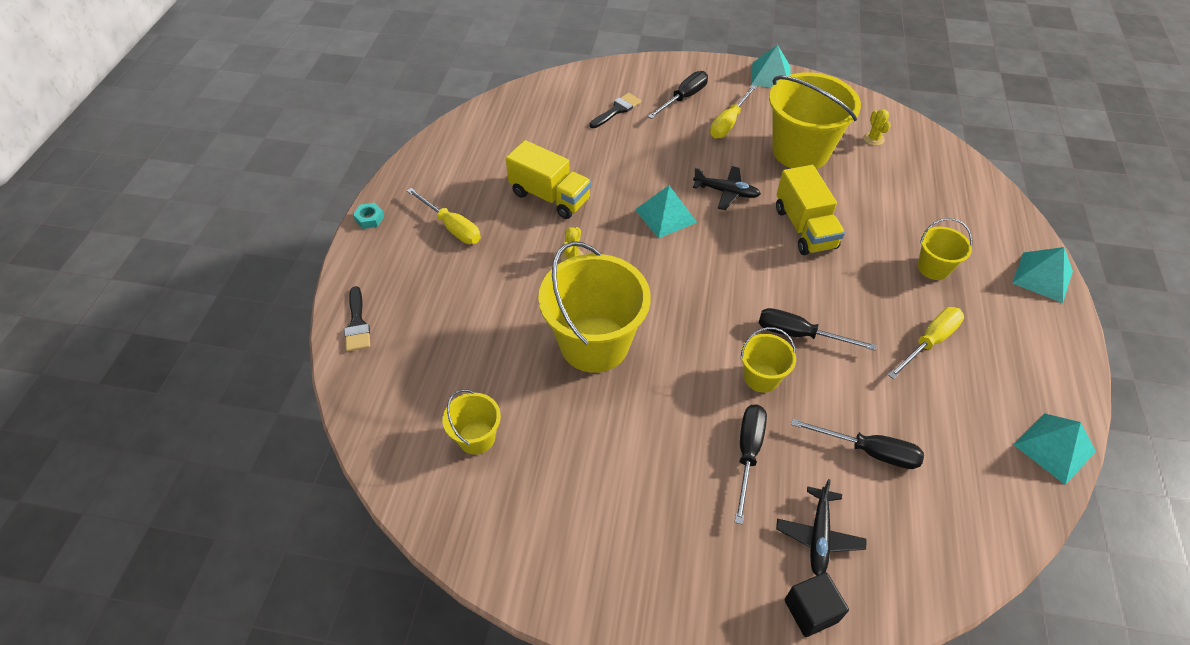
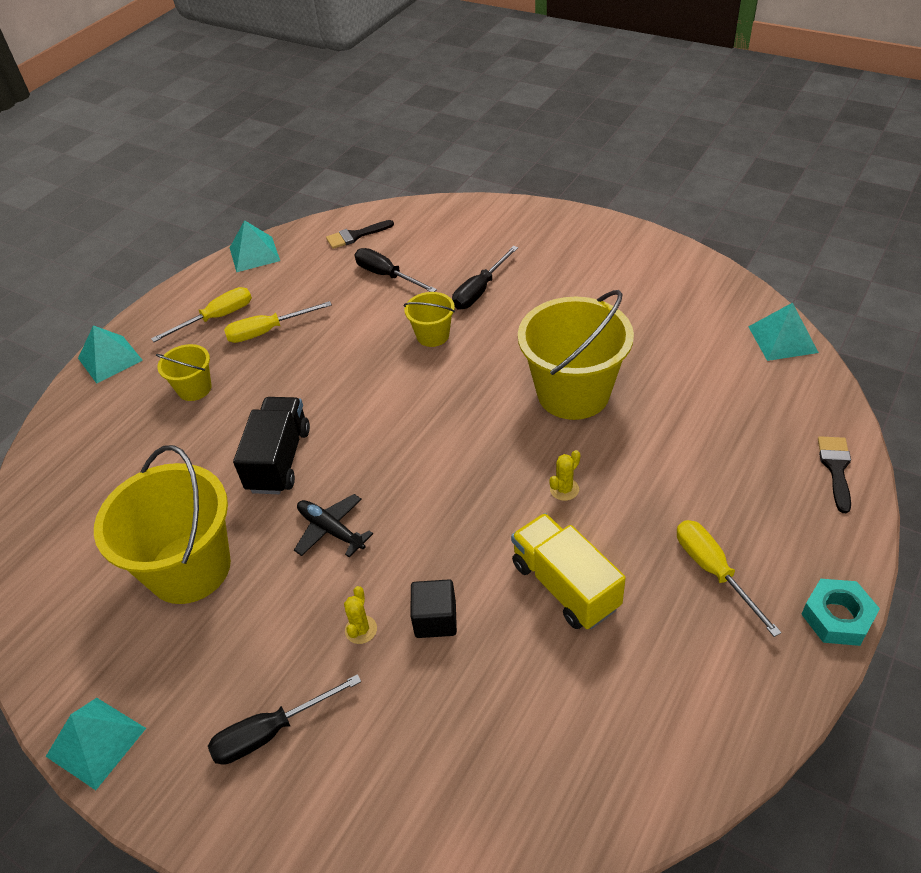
camera: 155 degrees left, 5 degrees down
turquoise nut [353,203,384,229] -> turquoise nut [801,579,880,646], size x1.60
yellow bucket [443,389,501,455] -> none
black brush [590,93,641,128] -> black brush moved to [326,220,394,249]
turquoise pyramid [635,185,697,238] -> turquoise pyramid moved to [748,303,819,361]
yellow screwdriver [710,84,757,138] -> yellow screwdriver moved to [151,287,252,342]
black screwdriver [759,308,877,351] -> none
yellow truck [776,165,845,255] -> black truck [233,397,310,494]
black plane [776,479,867,576] -> none
black cube [785,572,849,637] -> black cube moved to [411,579,457,638]
yellow cactus [864,109,891,146] -> yellow cactus moved to [344,586,377,644]

